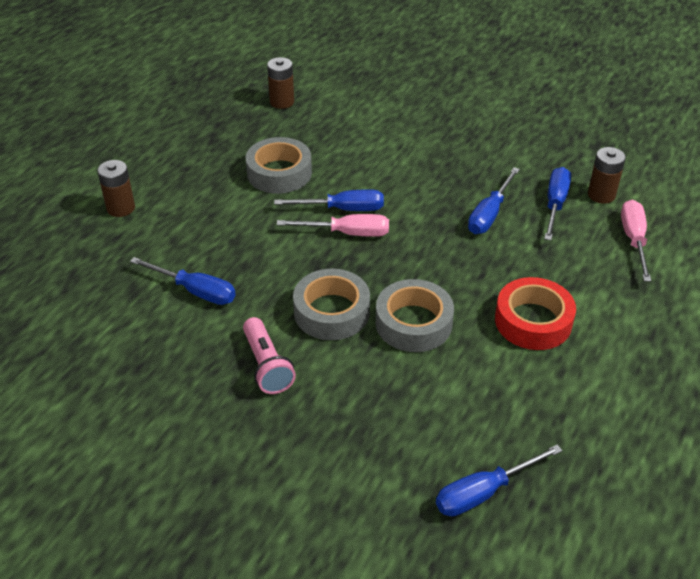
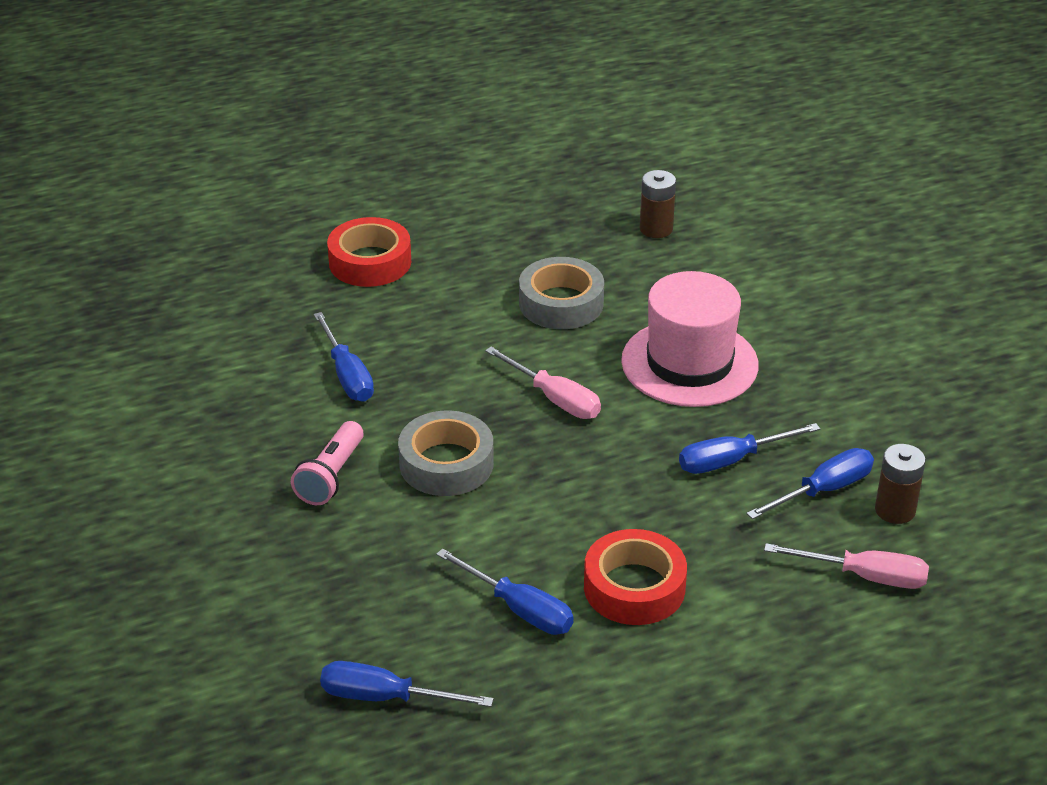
camera: 40 degrees right, 5 degrees down
brown battery [97,160,135,217] -> red tape [327,217,411,287]
blue screwdriver [274,189,384,211] -> blue screwdriver moved to [436,548,574,635]
grey tape [376,279,454,352] -> none
pink screwdriver [621,200,651,282] -> pink screwdriver turned 60 degrees clockwise [764,543,929,589]
none -> pink hat [621,271,759,407]

